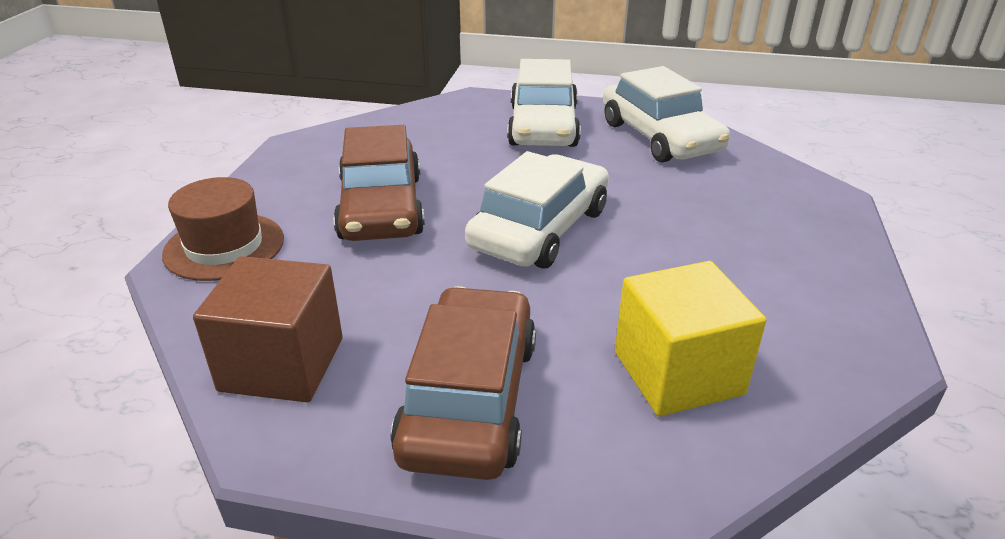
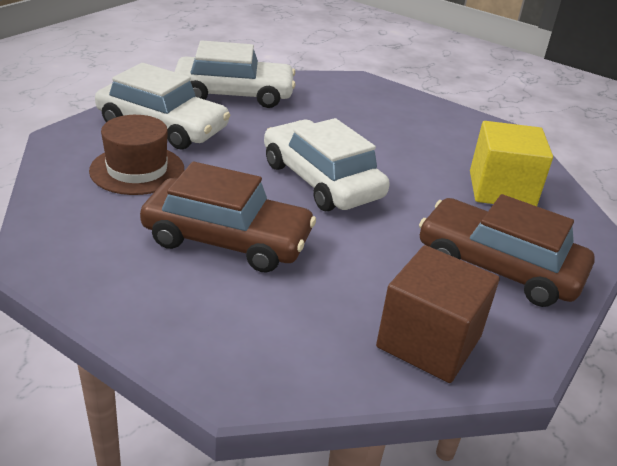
camera: 70 degrees left, 0 degrees up
brown hat [162,177,284,281] -> brown hat moved to [89,115,184,195]

